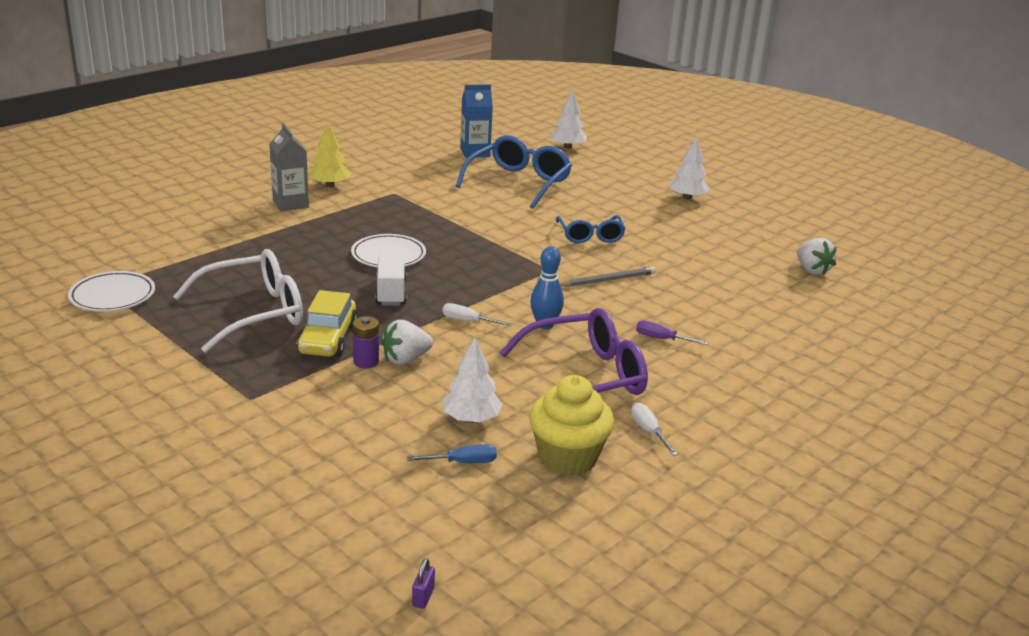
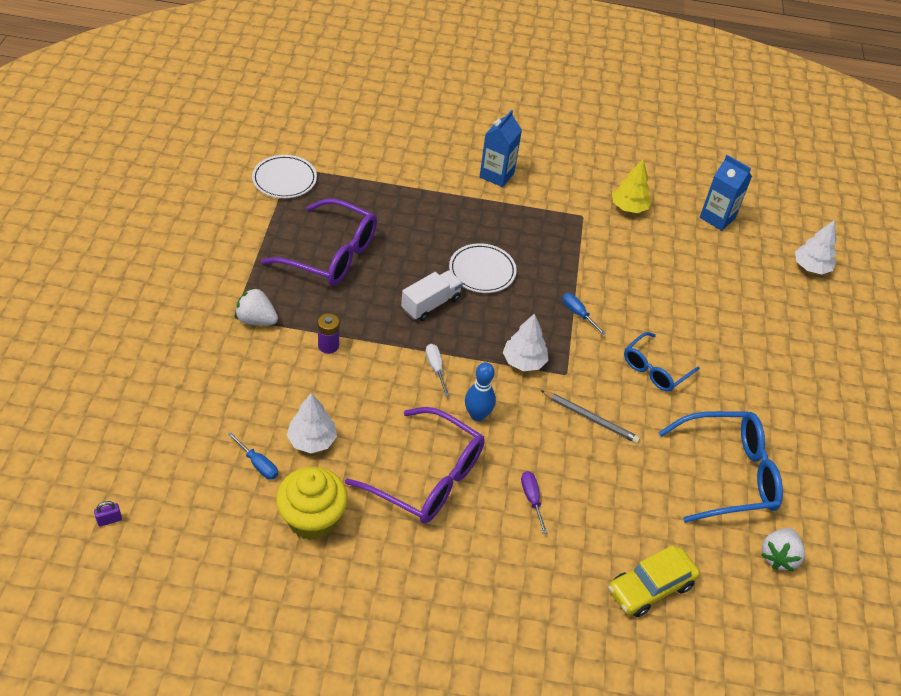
camera: 50 degrees right, 20 degrees up
white glasses [173,249,303,353] -> purple glasses [261,198,377,286]
grey carton [270,123,309,211] -> blue carton [480,110,522,187]
yellow car [297,290,358,357] -> yellow car moved to [608,545,700,617]
yellow tree [309,123,351,187] -> yellow tree moved to [612,159,652,213]
white strawberry [381,320,433,365] -> white strawberry moved to [235,288,278,325]
blue glasses [456,135,572,209] -> blue glasses moved to [658,411,783,523]
white screwdriver [631,403,678,456] -> none
white tree [669,137,710,200] -> white tree moved to [503,313,548,371]
none -> blue screwdriver [562,293,606,335]

